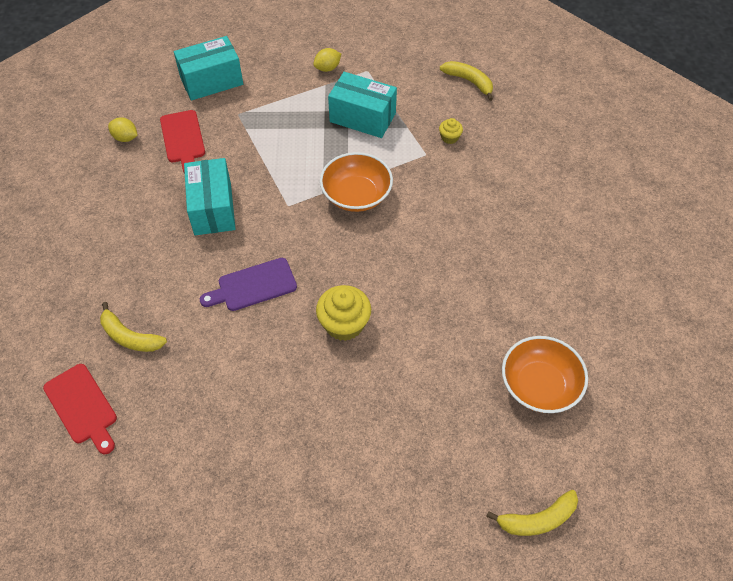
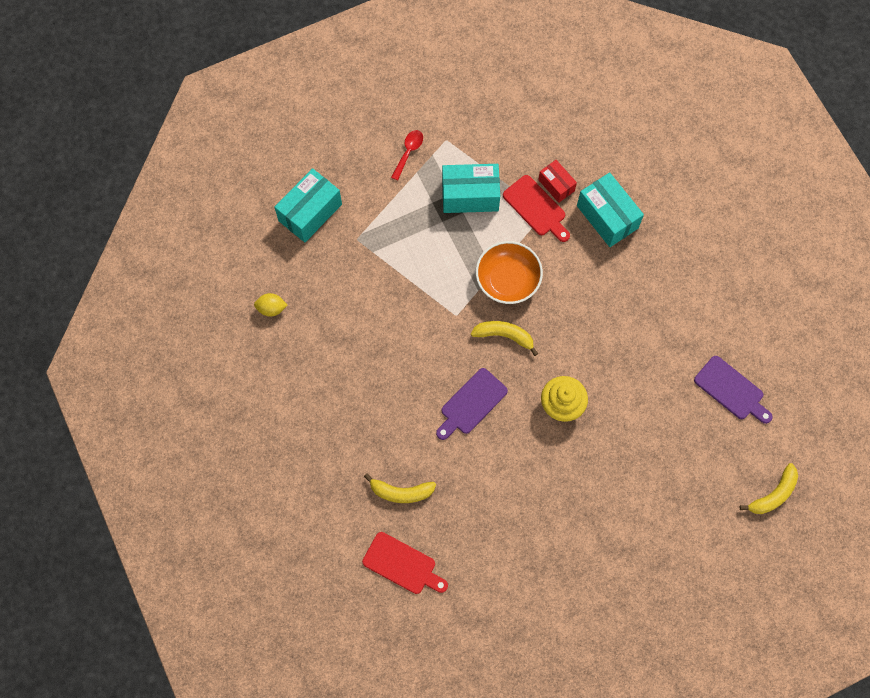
camera: 25 degrees left, 15 degrees up
red cutting board [160,110,205,174] -> red cutting board moved to [503,175,570,242]
turquoise box [184,158,236,235] -> turquoise box moved to [577,172,644,247]
yellow lemon [313,48,341,72] -> red spoon [391,130,423,180]
yellow cupcake [439,118,463,144] -> red box [538,160,577,203]
yellow banana [440,61,493,101] -> yellow banana moved to [471,321,538,356]
orange bowl [502,336,588,413] -> purple cutting board [694,356,772,424]

